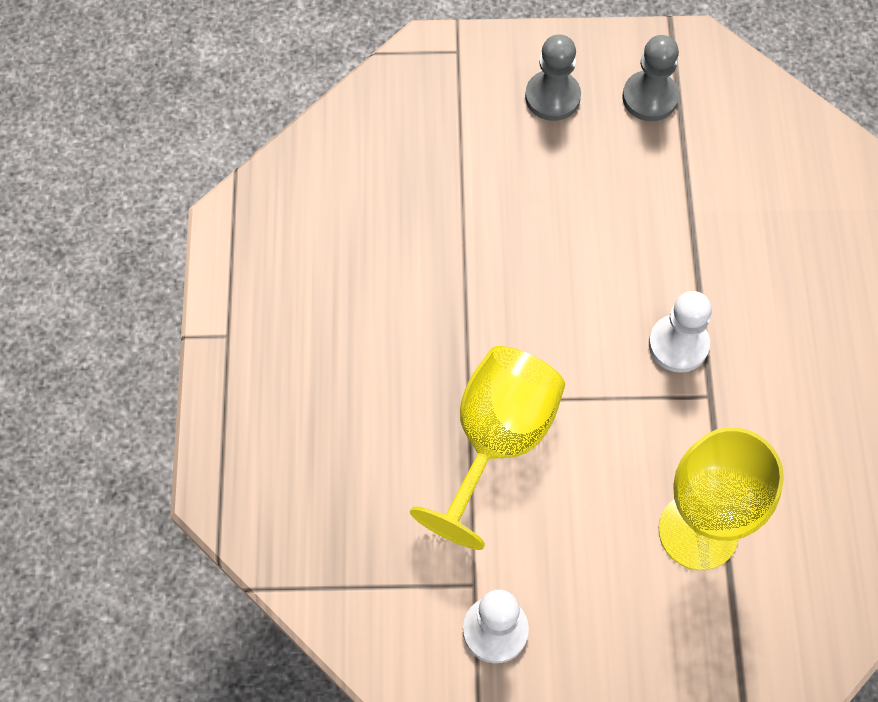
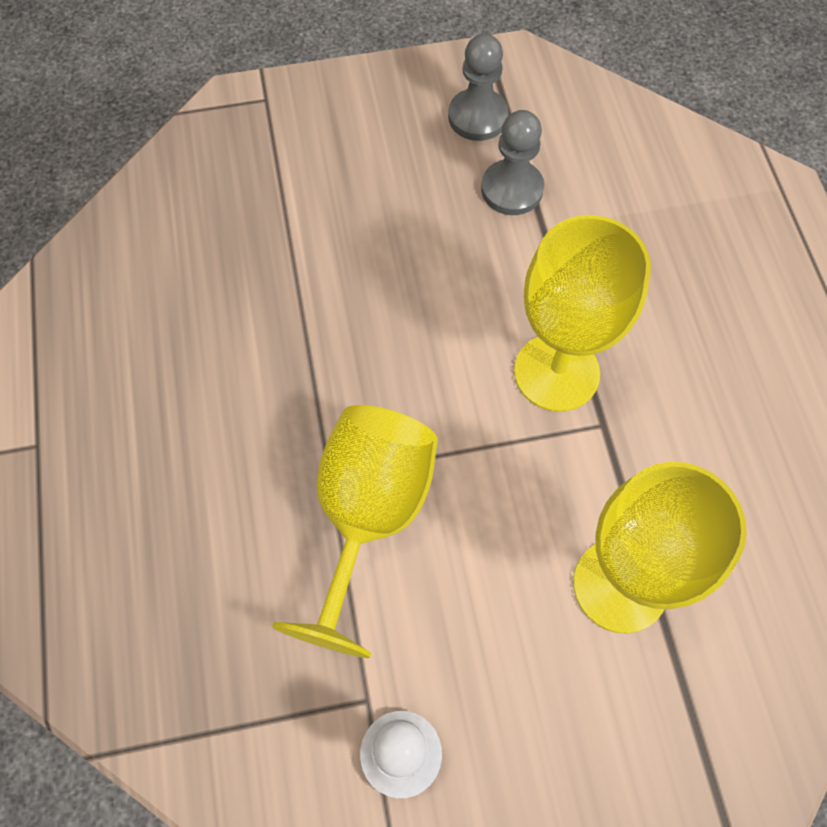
camera: 10 degrees left, 0 degrees up
grey pawn [525,35,581,121] -> grey pawn moved to [481,110,544,215]
white pawn [649,291,712,373] -> yellow goblet [514,215,651,412]

